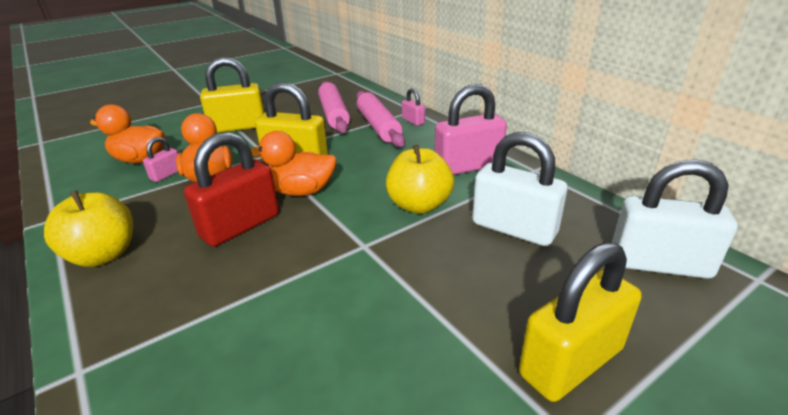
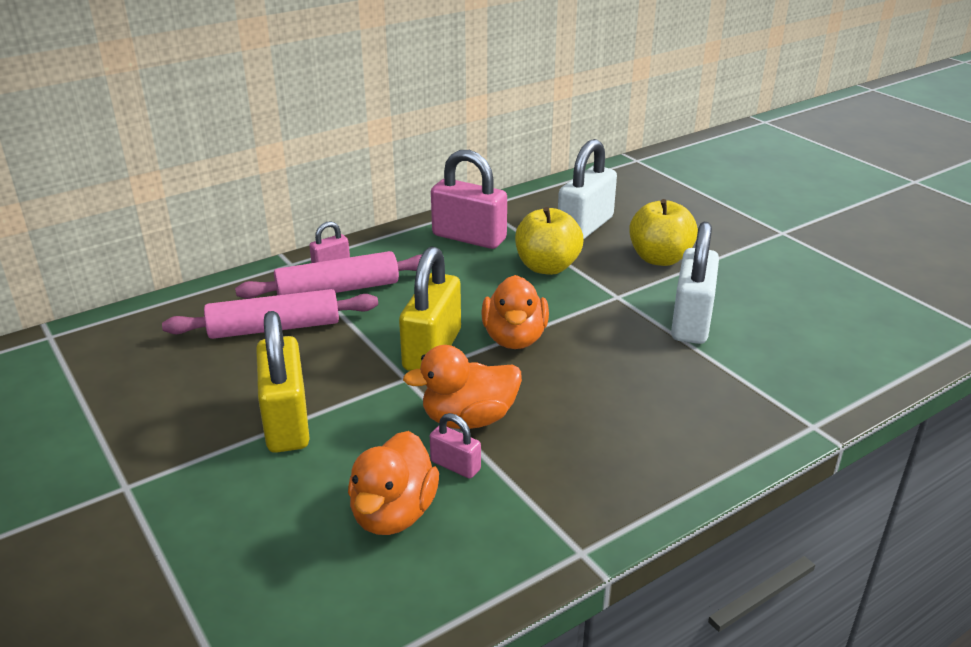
camera: 90 degrees left, 0 degrees up
yellow apple [44,190,133,267] -> yellow apple moved to [629,199,698,266]
red padlock [184,132,279,247] -> none
pink padlock [435,84,507,175] -> pink padlock turned 45 degrees counterclockwise [431,150,507,249]
yellow padlock [519,242,642,402] -> none
white padlock [612,159,737,279] -> white padlock moved to [671,222,719,344]

